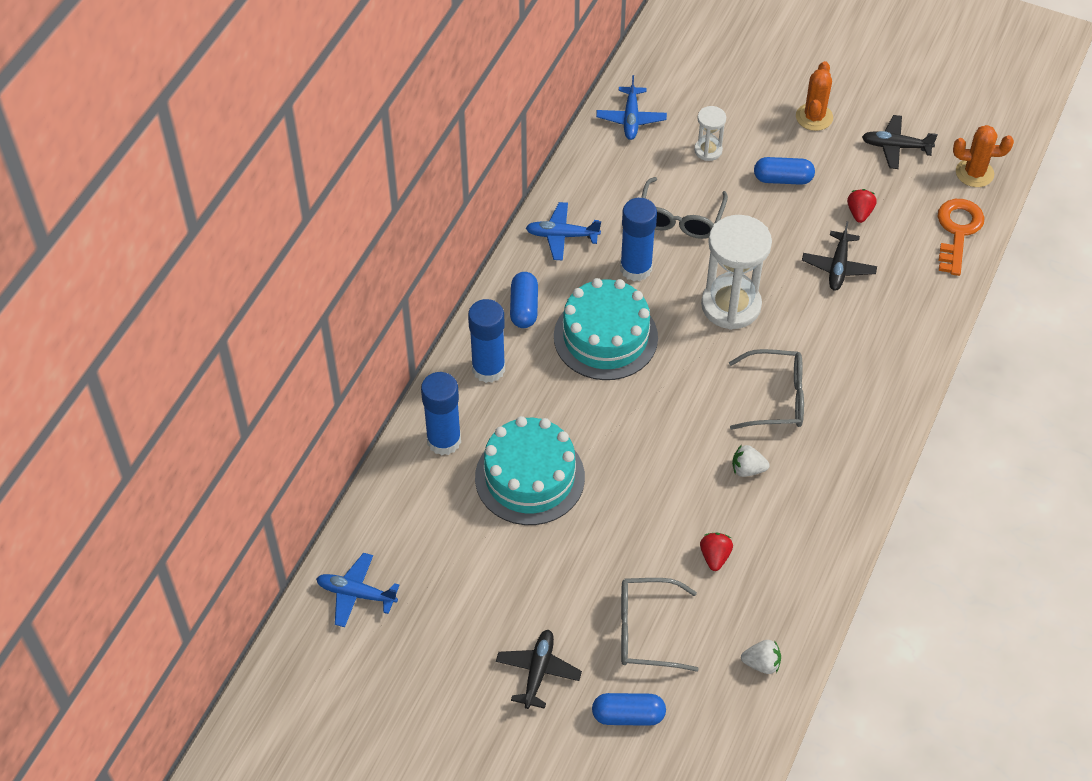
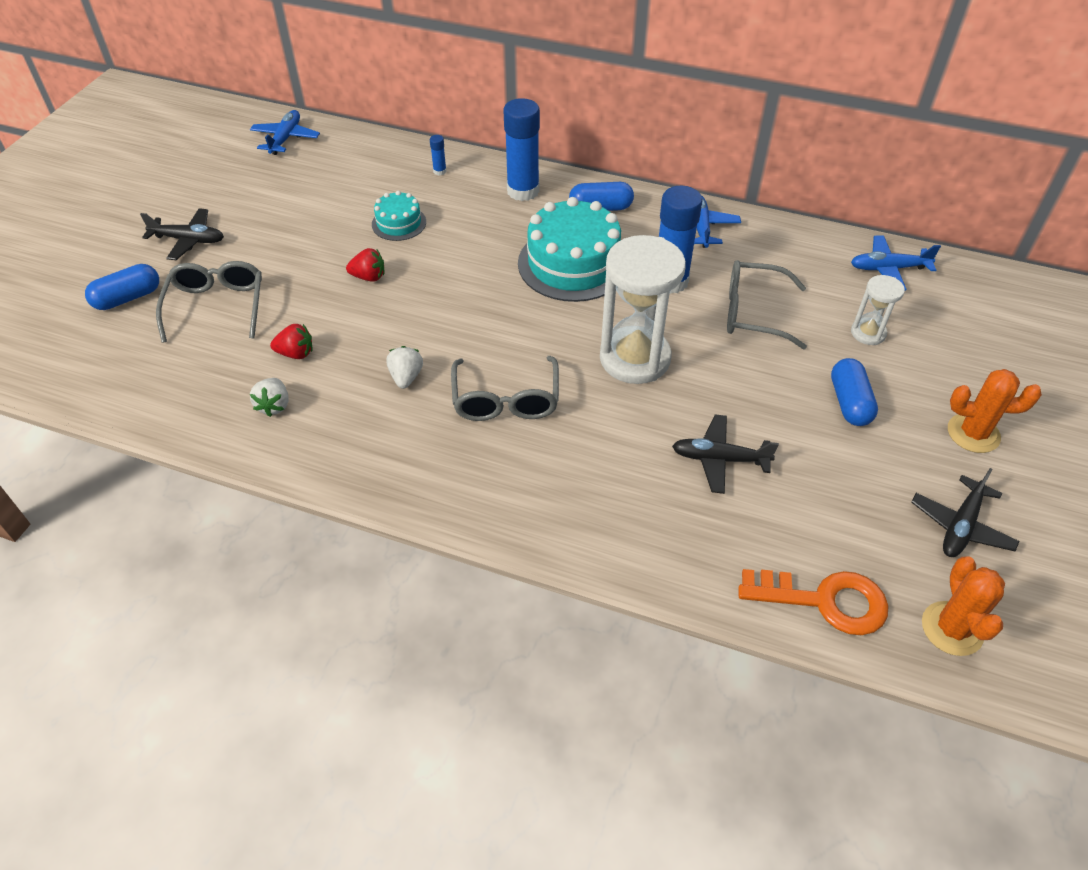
camera: 85 degrees right, 5 degrees down
blue glue stick [421,372,461,455] -> blue glue stick [430,135,447,176], size x0.42
turquoise cake [475,416,585,525] -> turquoise cake [372,191,426,241], size x0.51
blue capsule [592,693,666,726] -> blue capsule turned 60 degrees clockwise [85,264,159,310]
white strawberry [741,640,781,674] -> white strawberry moved to [250,378,288,417]
red strawberry [847,189,877,223] -> red strawberry moved to [346,248,384,282]
black plane [862,115,938,169] -> black plane turned 150 degrees counterclockwise [911,468,1020,557]

